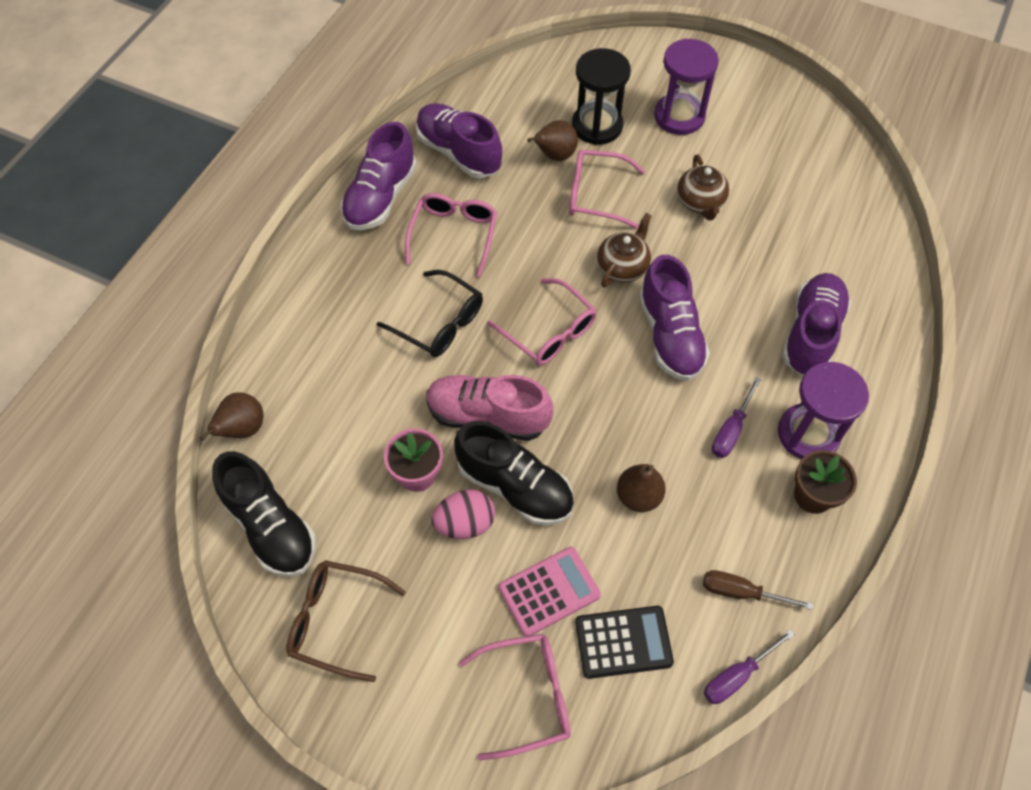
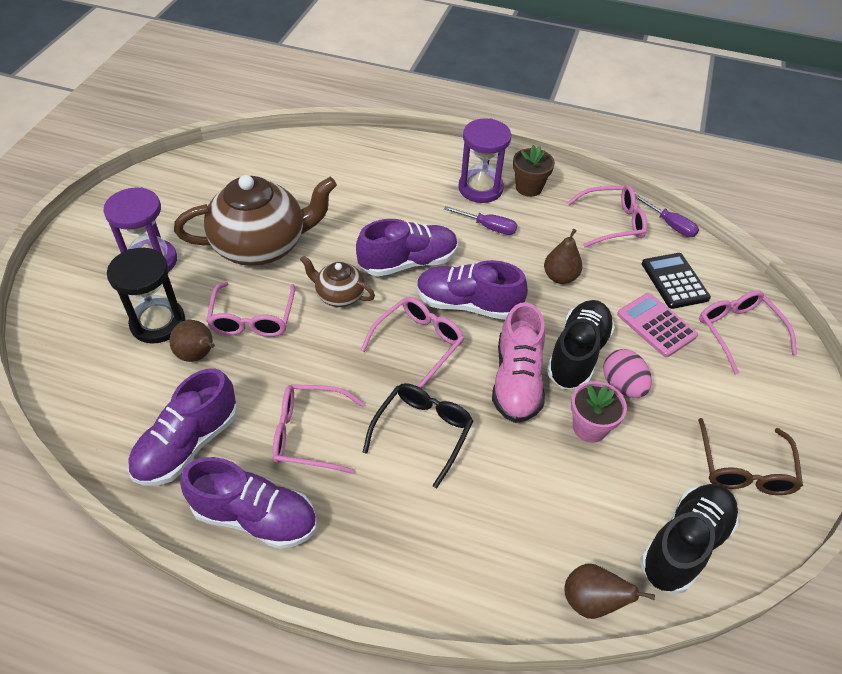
camera: 100 degrees left, 10 degrees down
brown teapot [677,154,729,221] -> brown teapot [174,175,337,266], size x2.03
brown screwdriver [703,570,813,610] -> pink glasses [567,185,647,247]
purple shoe [782,273,851,376] -> purple shoe moved to [417,260,528,320]

